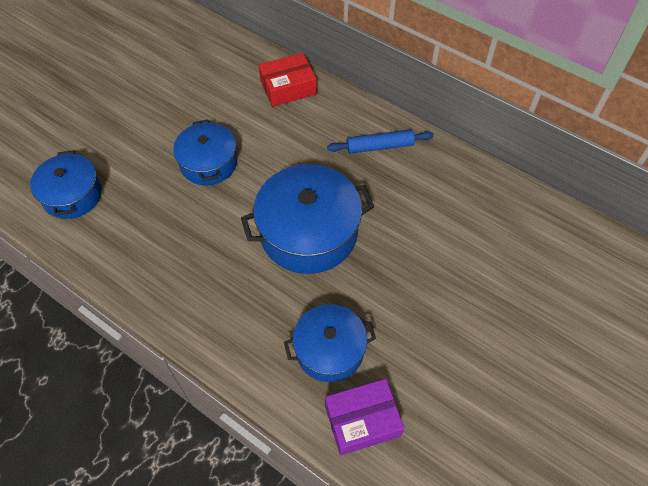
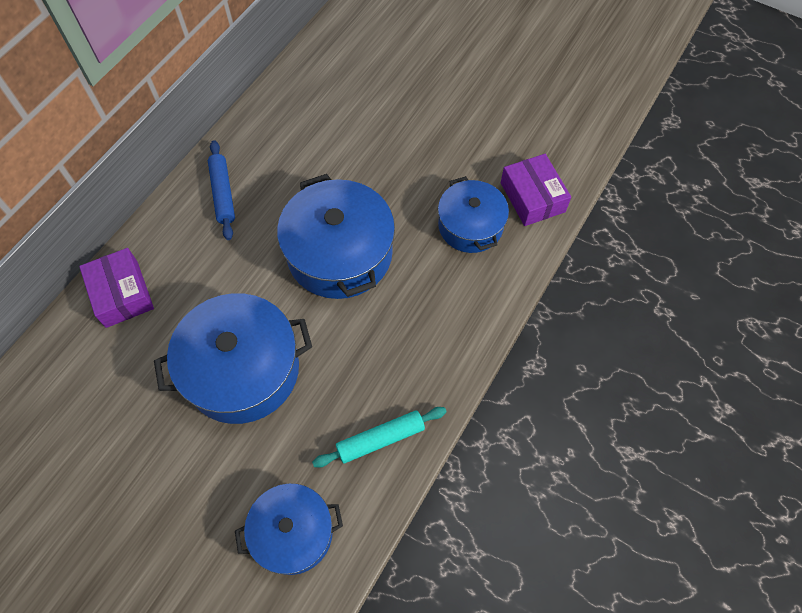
camera: 95 degrees left, 5 degrees up
blue pot [173,120,237,185] -> blue pot [154,293,312,424], size x1.59
red box [259,53,317,107] -> purple box [79,248,154,328]
none -> turquoise rolling pin [312,407,447,468]

